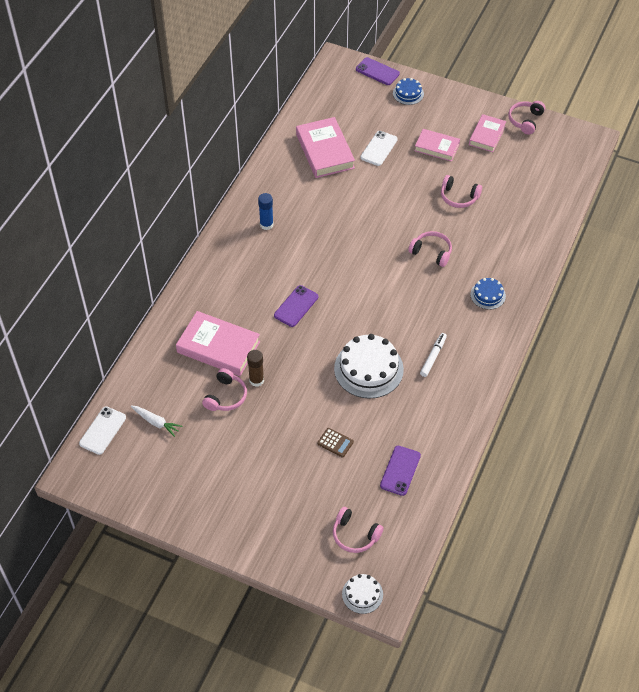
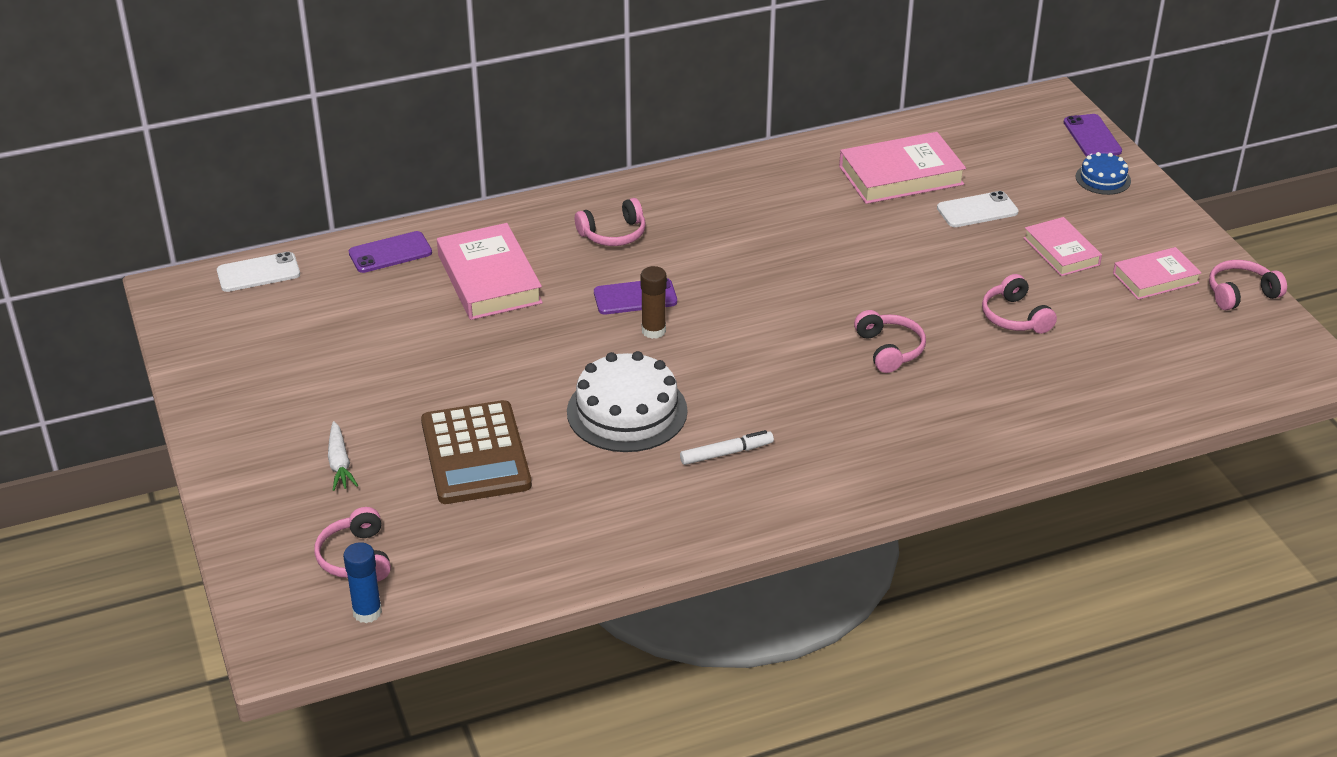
camera: 45 degrees right, 15 degrees down
white carrot [131,406,182,437] -> white carrot moved to [328,421,358,491]
pink headphones [202,368,247,411] -> pink headphones moved to [575,198,645,246]
brown glue stick [247,350,264,387] -> brown glue stick moved to [641,266,667,339]
blue glue stick [258,193,274,230] -> blue glue stick moved to [343,542,382,623]
pink book [296,117,355,178] -> pink book turned 45 degrees clockwise [839,132,966,204]
brown calculator [317,428,354,458] -> brown calculator [421,400,532,504], size x2.45
white cake [342,574,383,614] -> none
purple phone [380,446,421,496] -> purple phone moved to [349,231,432,273]
blue cake [470,278,506,310] -> none

